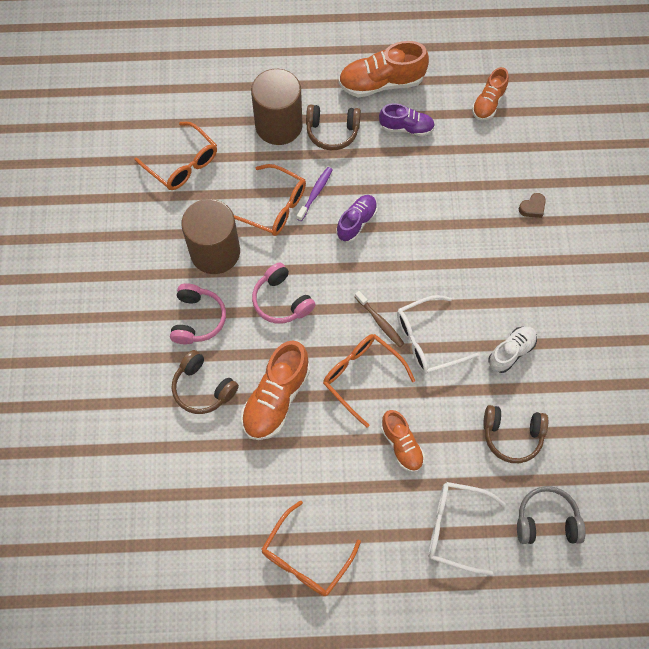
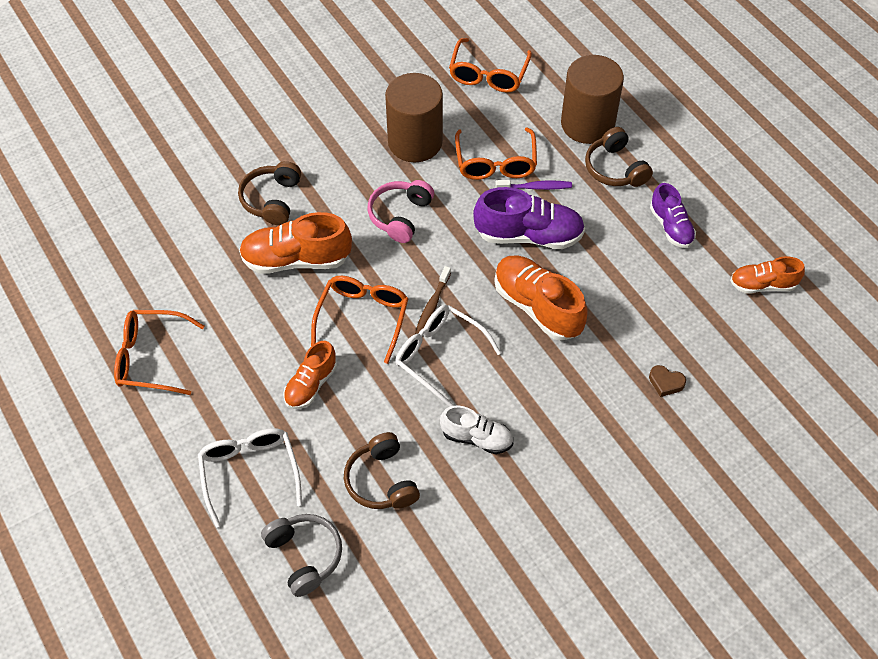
camera: 60 degrees right, 10 degrees down
pink headphones [170,283,226,344] -> none
purple shoe [336,195,378,242] -> purple shoe [473,187,585,249], size x1.62
orange shoe [339,41,429,97] -> orange shoe moved to [495,255,588,341]

